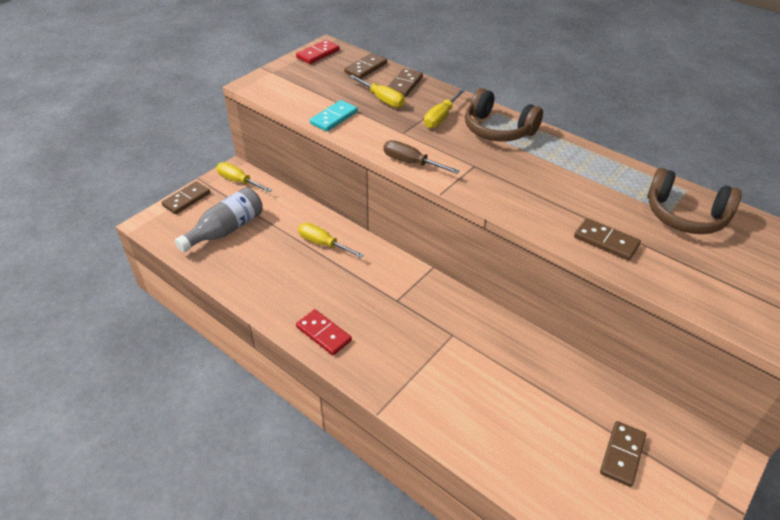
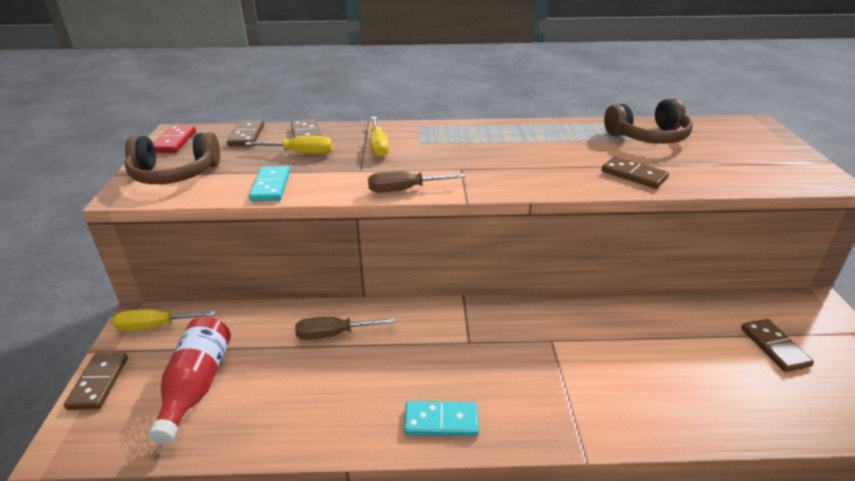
camera: 40 degrees left, 10 degrees down
grey bottle [175,187,263,253] -> red bottle [148,317,231,445]
red domino [296,309,352,355] -> turquoise domino [404,401,479,436]
yellow screwdriver [298,223,364,258] -> brown screwdriver [295,317,395,340]
brown headphones [465,88,543,142] -> brown headphones moved to [125,132,220,184]
brown domino [574,218,641,261] -> brown domino turned 45 degrees clockwise [601,156,669,189]

